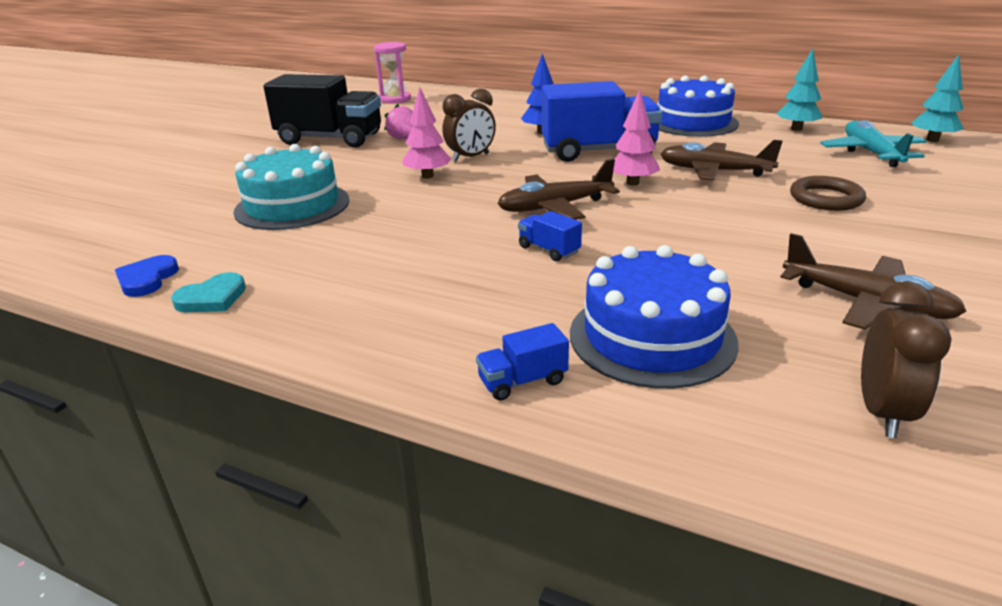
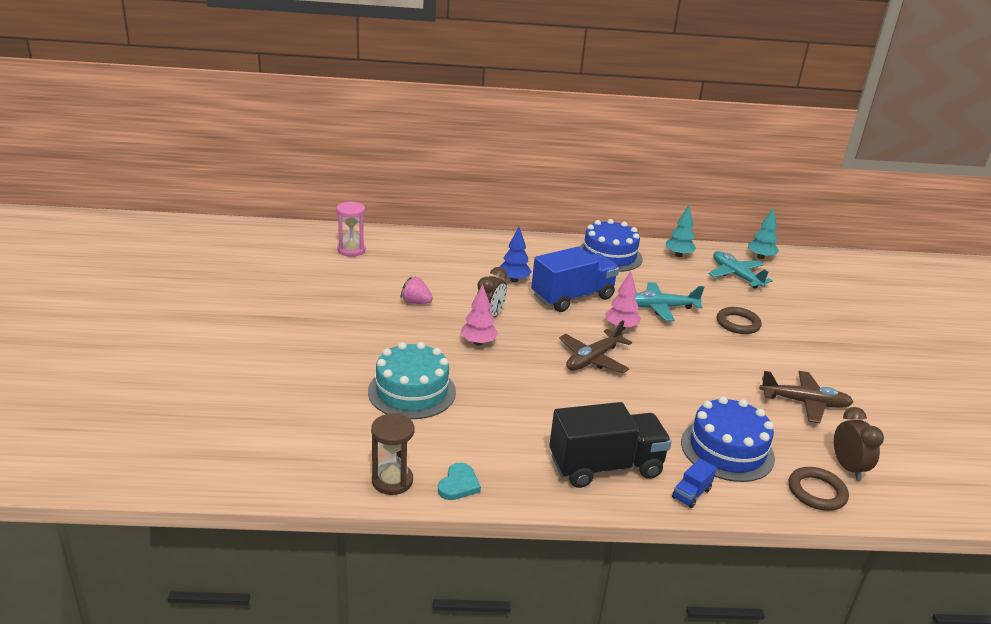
camera: 30 degrees left, 0 degrees up
blue heart [115,255,179,297] -> brown hourglass [371,414,414,495]
black truck [263,74,381,148] -> black truck moved to [549,402,672,488]
blue truck [518,211,582,261] -> none
brown plane [660,140,783,181] -> turquoise plane [634,282,704,321]
none -> brown ring [789,467,849,511]

